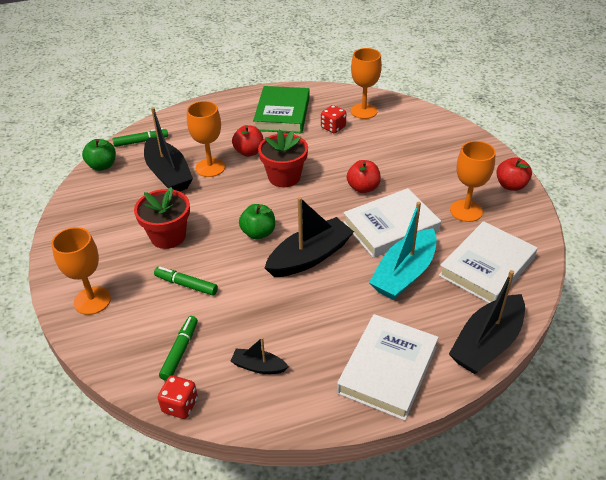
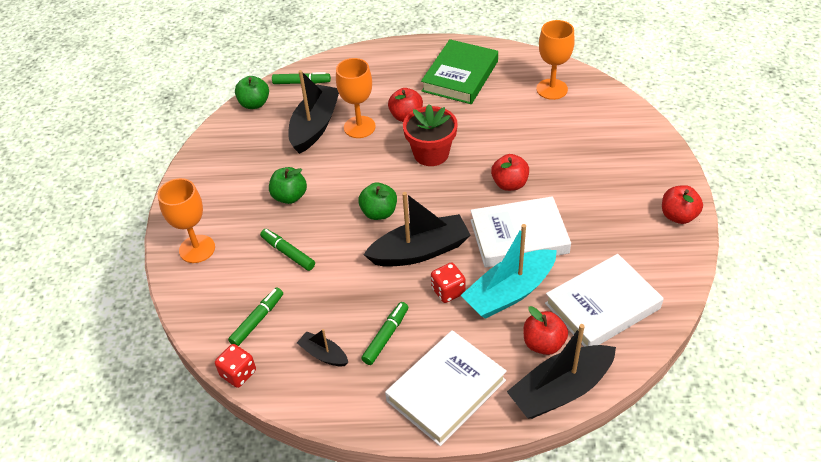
camera: 20 degrees right, 5 degrees up
red flower pot [134,187,190,249] -> green apple [269,167,307,204]
black boat [144,107,193,191] -> black boat turned 150 degrees counterclockwise [288,70,339,154]
red dice [321,105,346,133] -> red dice moved to [431,262,466,303]
orange goblet [450,141,496,222] -> none
none -> green marker [361,302,408,365]
none -> red apple [524,306,568,355]

